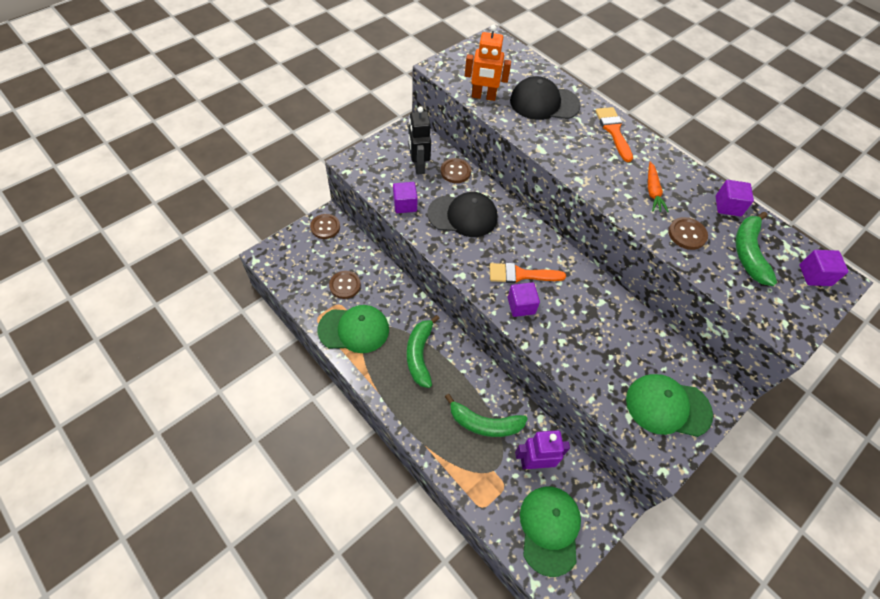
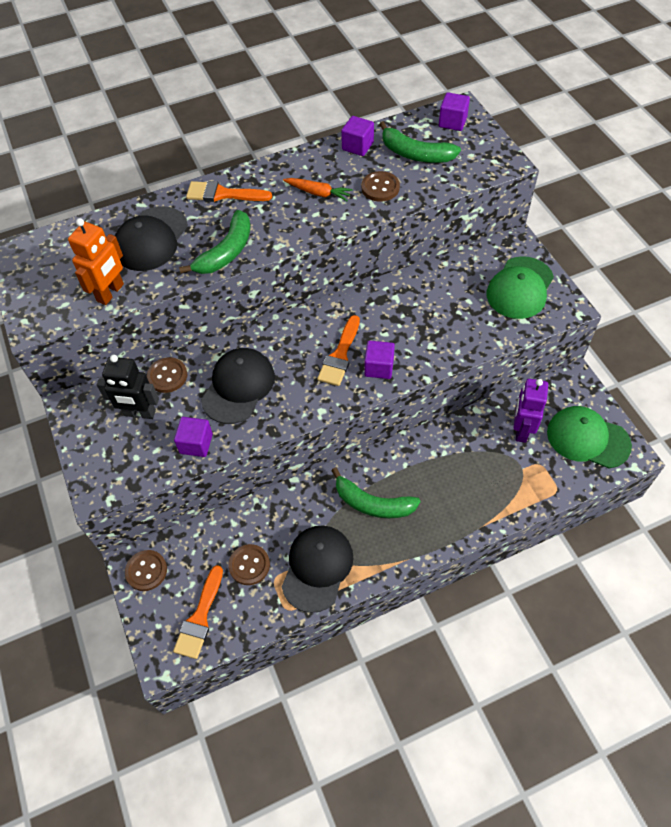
camera: 65 degrees left, 0 degrees up
green cap [317,305,389,353] -> black cap [282,525,353,613]
green banana [445,394,528,437] -> green banana moved to [179,210,250,274]
none -> orange brush [173,565,223,659]

